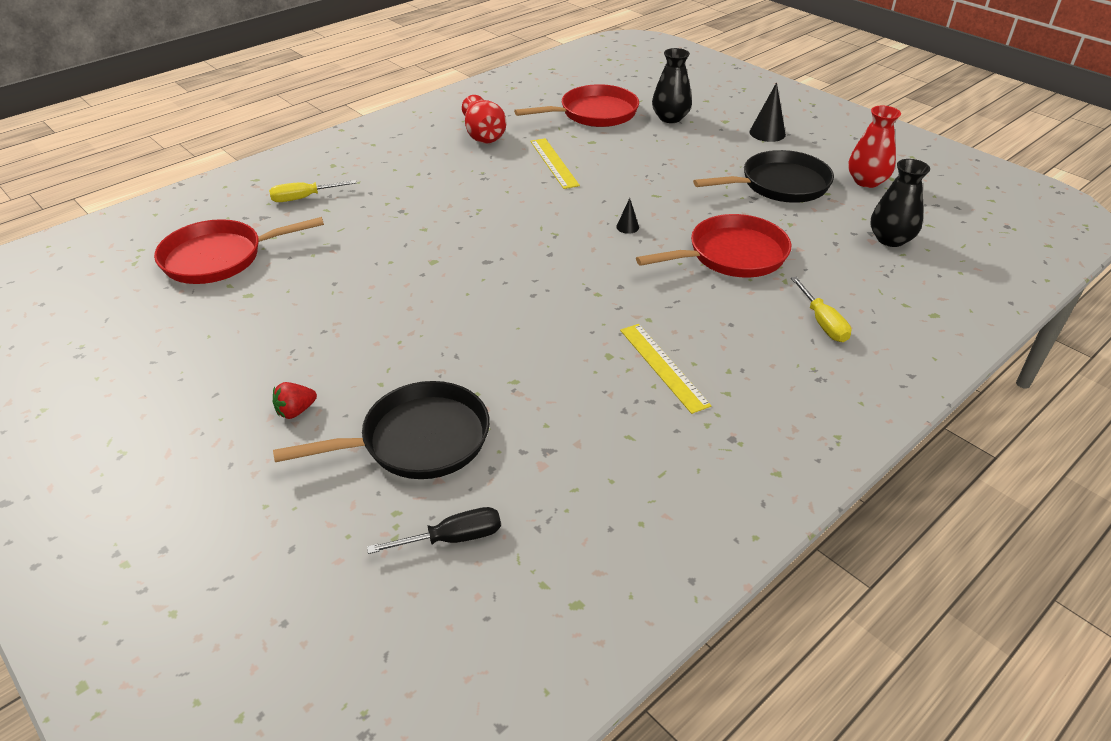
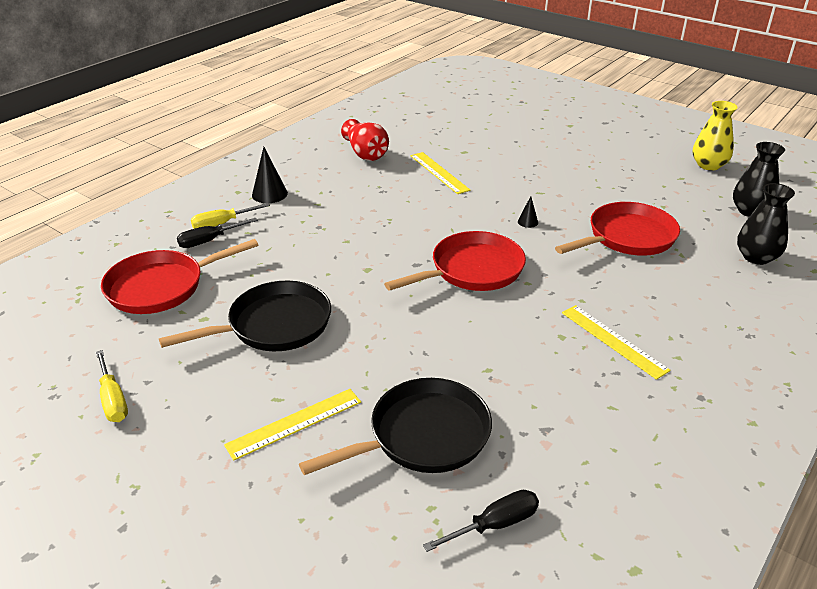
camera: 10 degrees left, 5 degrees down
red strawberry [273,382,317,419] -> yellow ruler [224,389,361,461]
red pan [514,84,639,127] -> red pan moved to [384,231,526,291]
black vase [652,48,692,123] -> black vase moved to [737,183,795,265]
black pan [693,150,834,203] -> black pan moved to [159,281,331,351]
black cone [749,82,786,142] -> black cone moved to [252,147,288,203]
yellow screwdriver [791,277,851,342] -> yellow screwdriver moved to [96,350,128,422]
red vase [848,105,901,188] -> yellow vase [693,101,738,170]
none -> black screwdriver [177,218,258,248]

